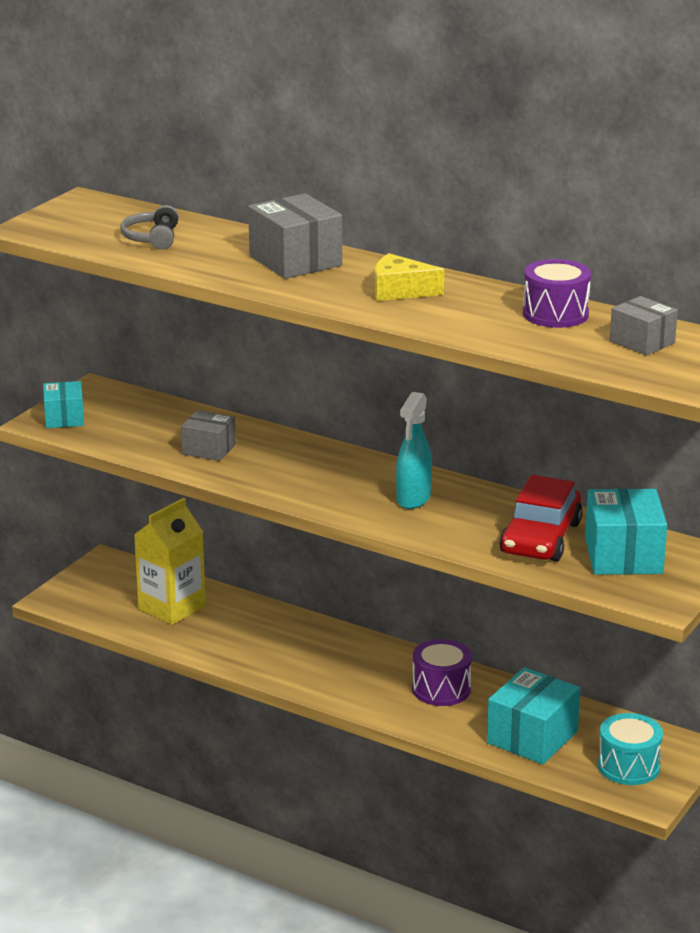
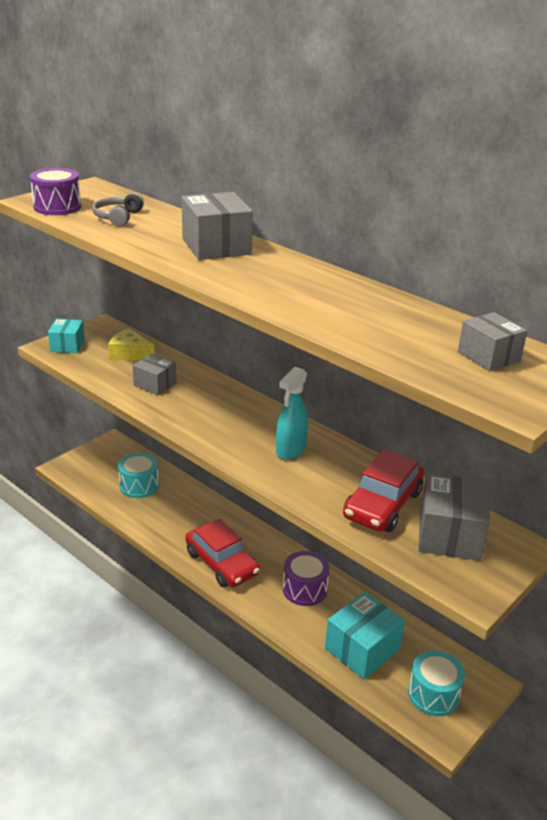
camera: 10 degrees right, 5 degrees up
yellow carton [134,498,206,625] -> turquoise drum [118,453,159,498]
yellow cheese [375,253,444,301] -> yellow cheese moved to [108,328,155,361]
purple drum [523,259,591,328] -> purple drum moved to [30,168,81,215]
turquoise box [585,488,667,575] -> grey box [418,473,490,561]
none -> red car [185,518,260,588]

